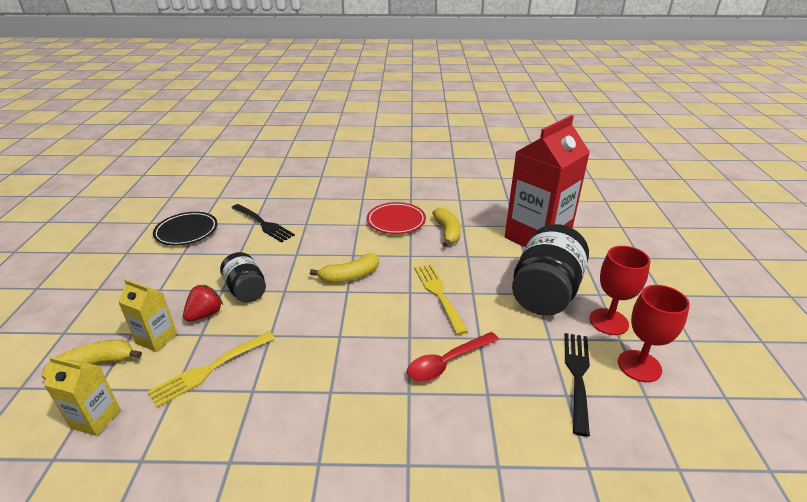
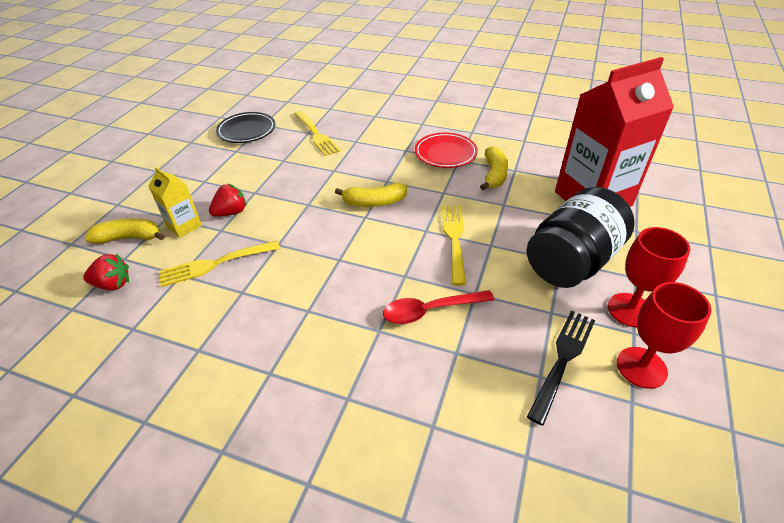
camera: 20 degrees right, 10 degrees up
yellow carton [44,357,121,436] -> red strawberry [83,254,129,290]
black jar [220,252,266,303] -> none
black fork [232,204,295,243] -> yellow fork [294,111,340,156]

